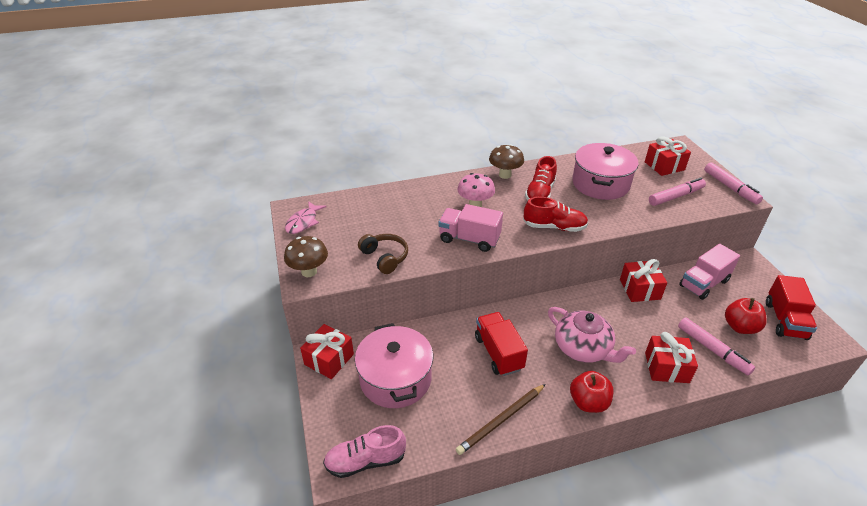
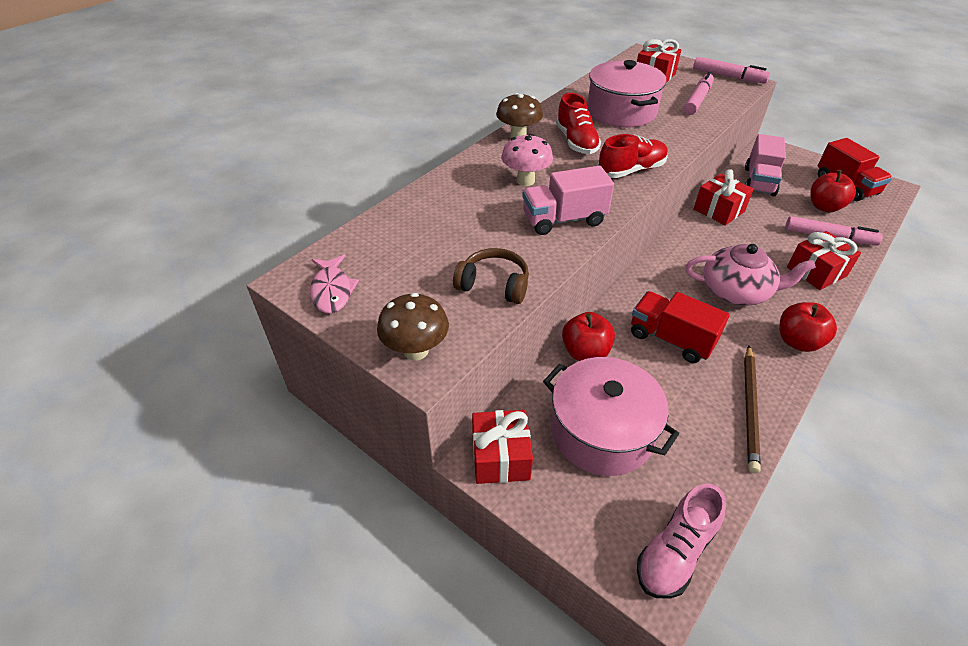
camera: 35 degrees left, 5 degrees up
none -> red apple [562,312,615,361]

